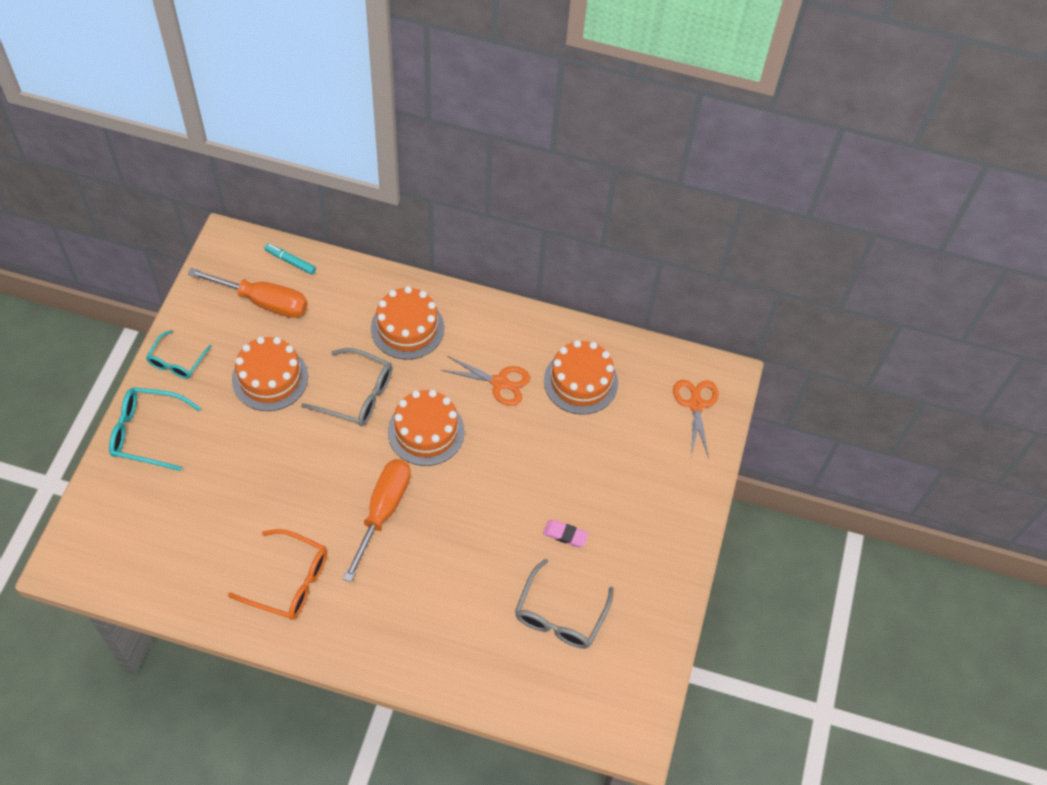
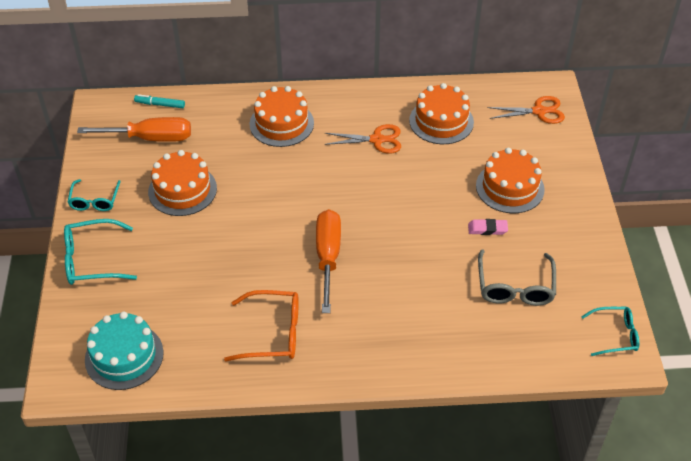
camera: 15 degrees left, 10 degrees down
grey glasses [301,348,392,426] -> none
orange cake [388,390,465,466] -> orange cake moved to [476,148,545,213]
orange scissors [673,380,718,458] -> orange scissors turned 105 degrees clockwise [487,96,565,124]
none -> turquoise cake [85,311,164,390]
none -> turquoise glasses [581,307,639,356]

